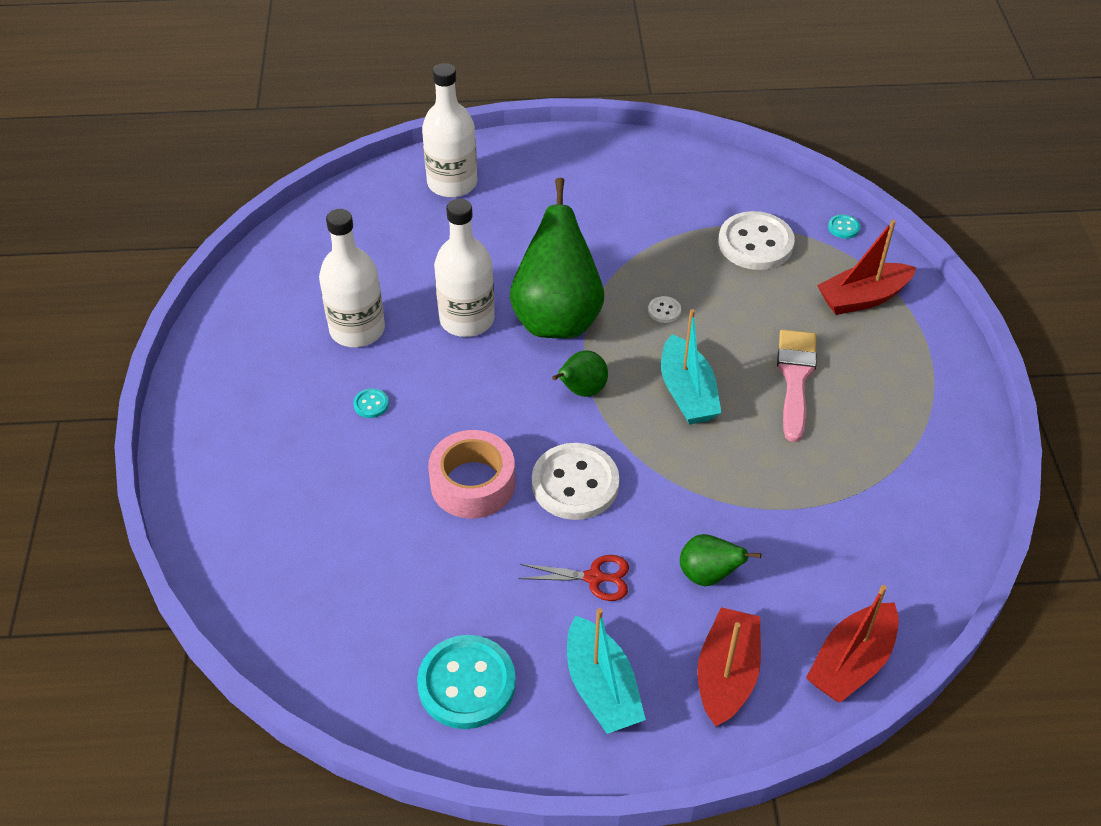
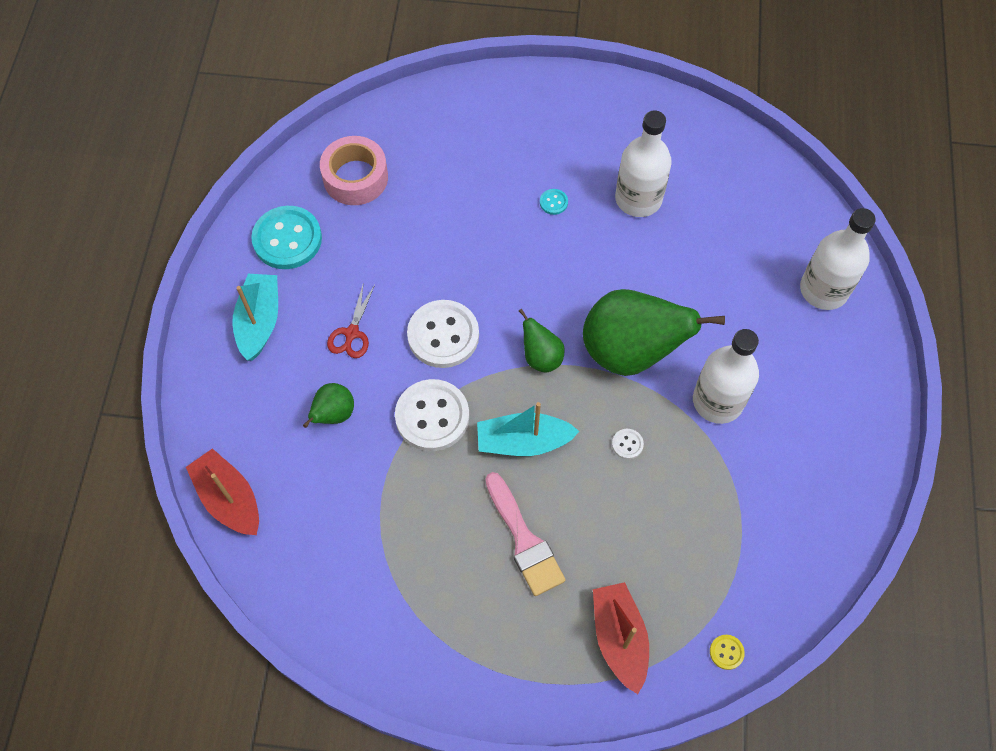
camera: 100 degrees right, 15 degrees up
pink tape [428,430,515,519] -> pink tape moved to [320,136,388,205]
white bottle [434,198,495,337] -> white bottle moved to [693,329,759,424]
turquoise boat [567,608,646,734] -> turquoise boat turned 105 degrees clockwise [232,274,278,361]
red boat [697,607,761,727] -> none
white button [719,211,795,270] -> white button moved to [395,379,469,451]
pink brush [777,330,817,442] -> pink brush turned 45 degrees clockwise [485,472,566,596]
turquoise button [828,214,860,239] -> yellow button [710,635,745,670]

